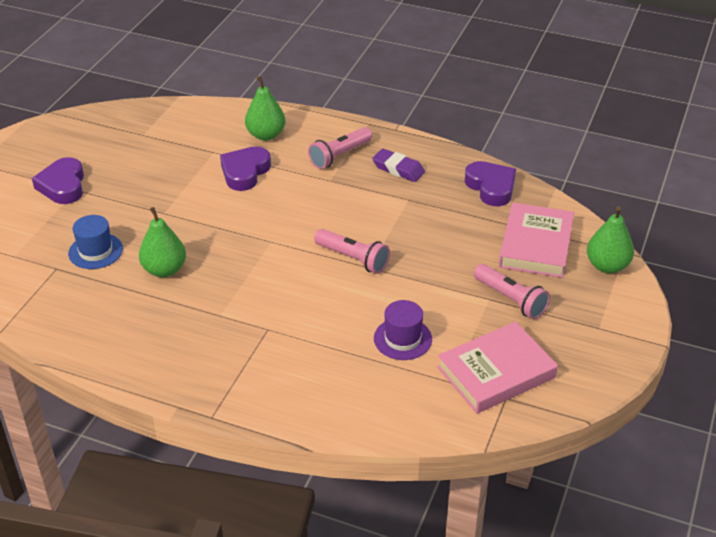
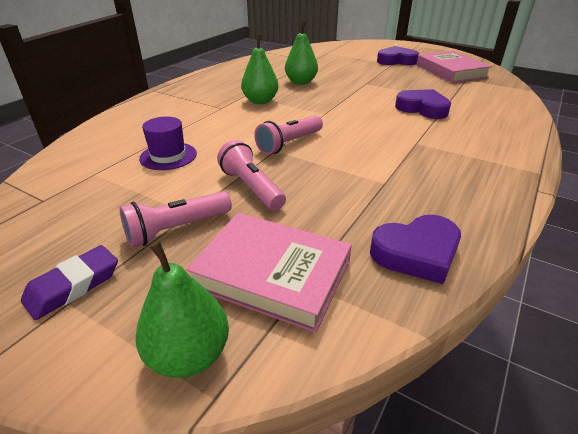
camera: 100 degrees right, 5 degrees down
blue hat [68,215,123,269] -> none
green pear [245,76,285,141] -> green pear moved to [241,35,278,104]
pink flashlight [308,127,372,169] -> pink flashlight moved to [217,140,286,211]
purple eraser [372,149,425,182] -> purple eraser moved to [21,245,118,320]
pink book [437,322,558,414] -> pink book moved to [416,51,492,83]

